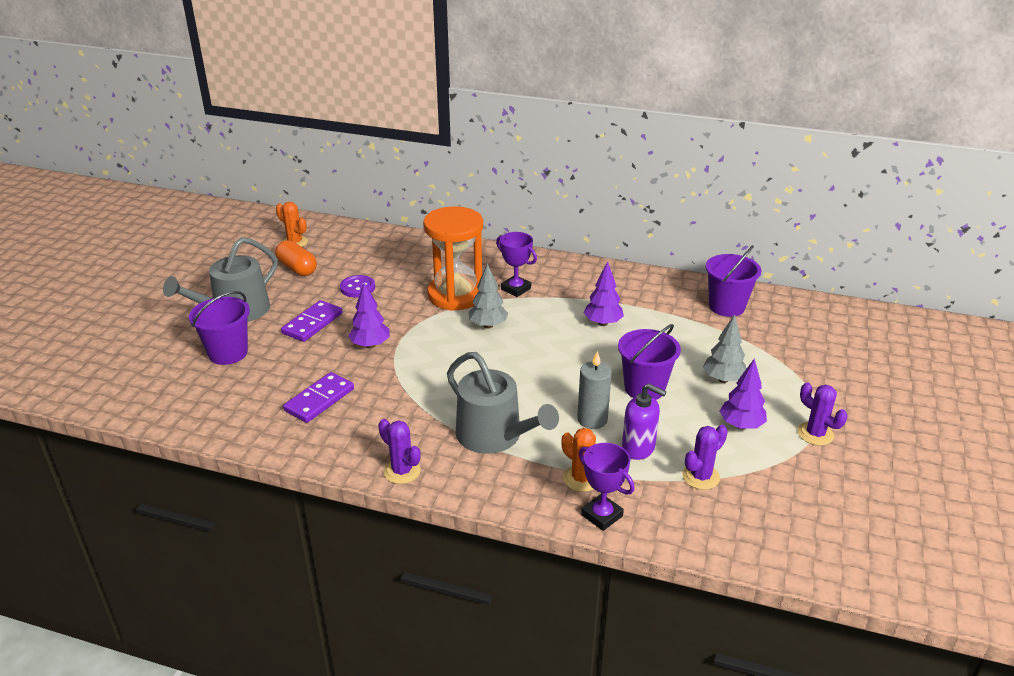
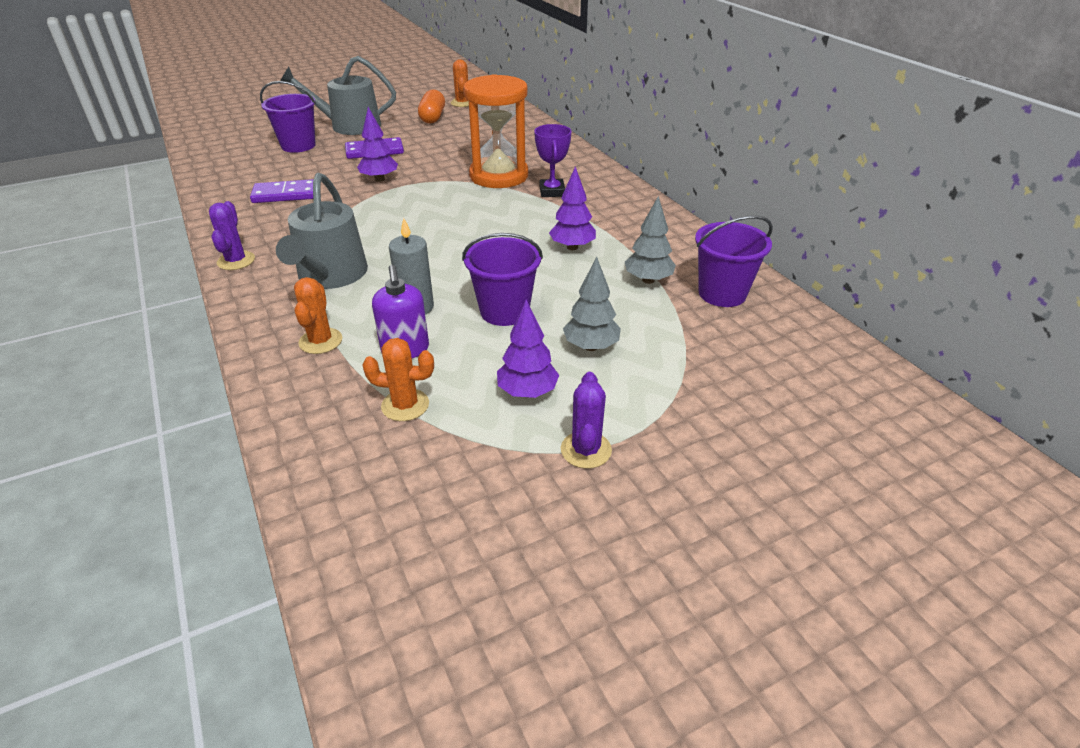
camera: 45 degrees right, 5 degrees up
purple button [340,275,375,297] -> none
grey tree [468,263,508,329] -> grey tree moved to [625,196,676,284]
purple trophy [579,443,635,531] -> none
purple cactus [682,425,728,490] -> orange cactus [362,338,434,421]

